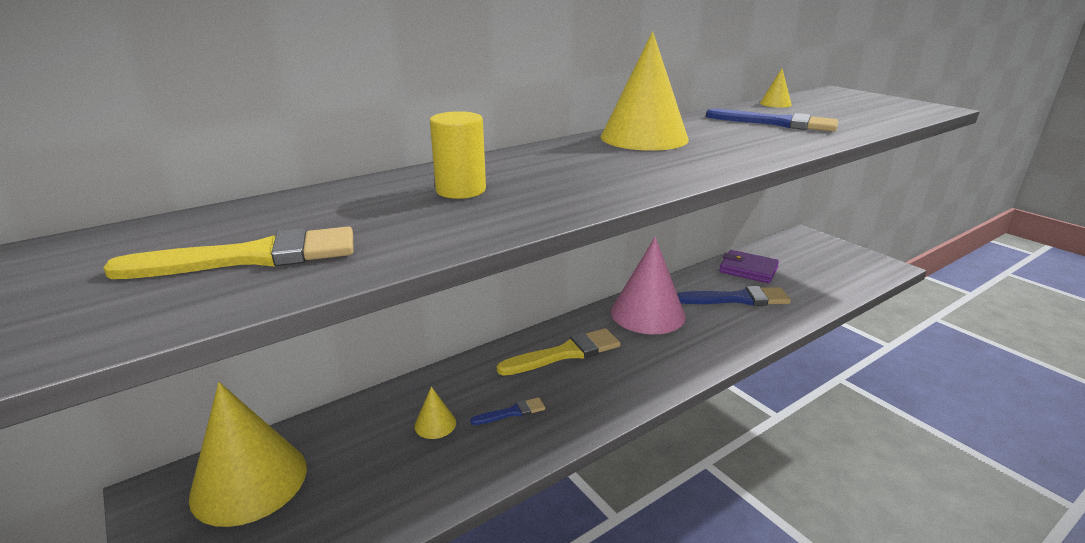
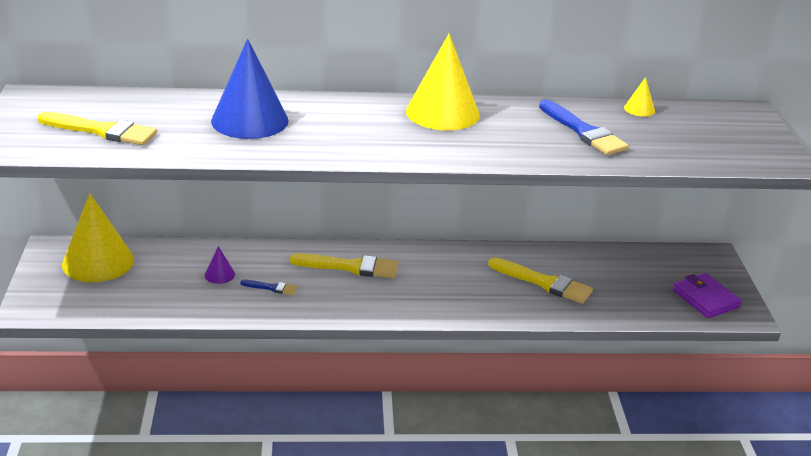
camera: 30 degrees right, 5 degrees up
yellow cone [414,386,456,439] -> purple cone [205,246,235,284]
yellow cylinder [430,111,486,199] -> blue cone [211,39,289,139]
pink cone [611,237,686,334] -> none
blue brush [677,286,791,306] -> yellow brush [488,258,593,304]
purple wallet [719,250,779,283] -> purple wallet moved to [673,273,742,318]

